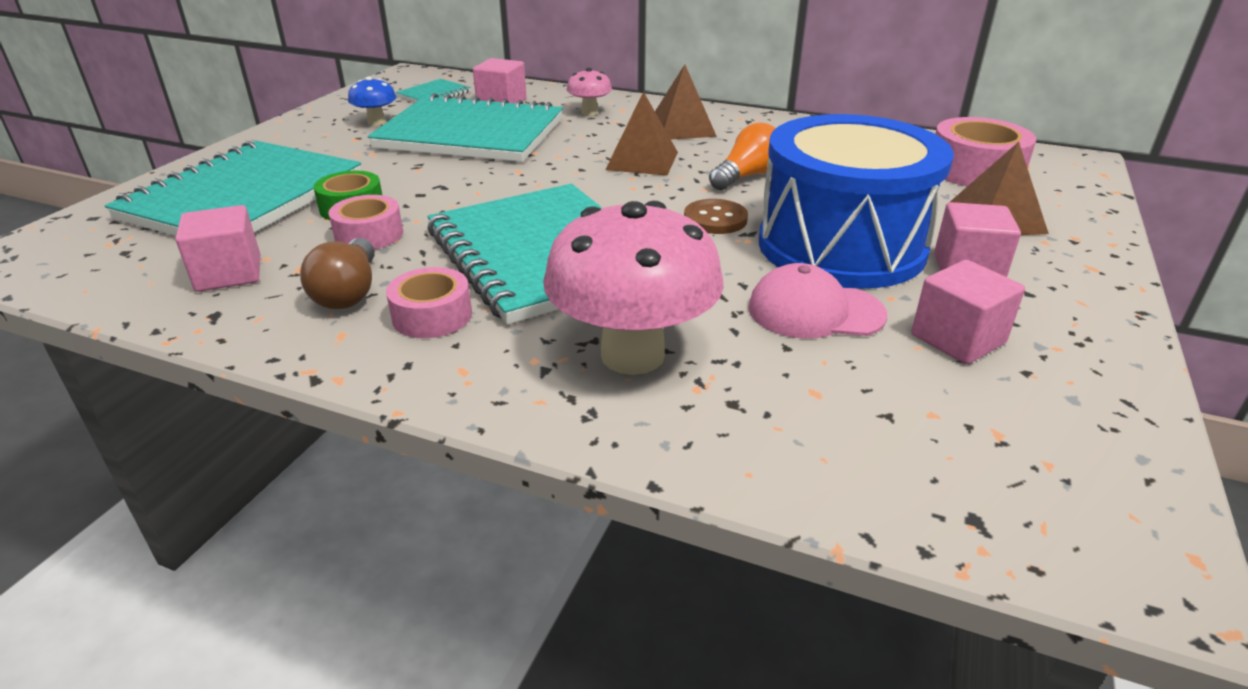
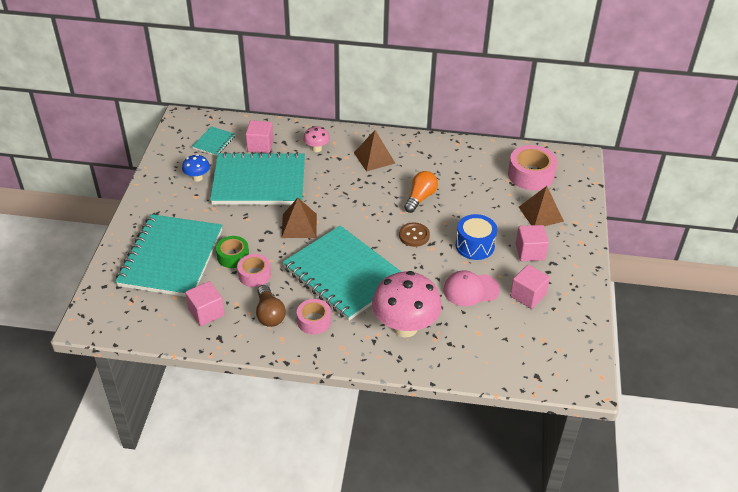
camera: 15 degrees left, 10 degrees up
brown pyramid [605,92,678,176] -> brown pyramid moved to [281,198,317,238]
blue drum [759,114,953,289] -> blue drum [456,214,497,260], size x0.52

